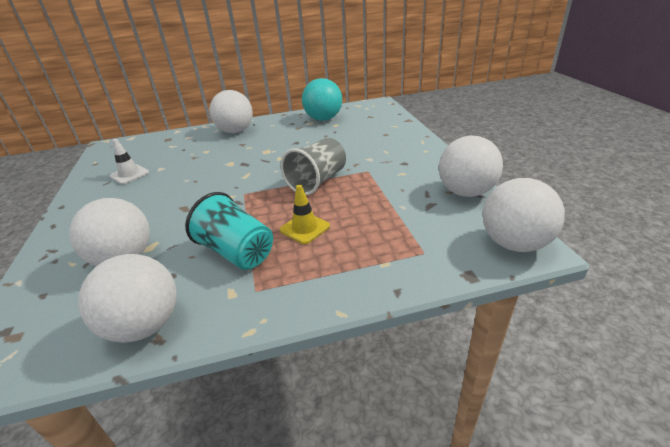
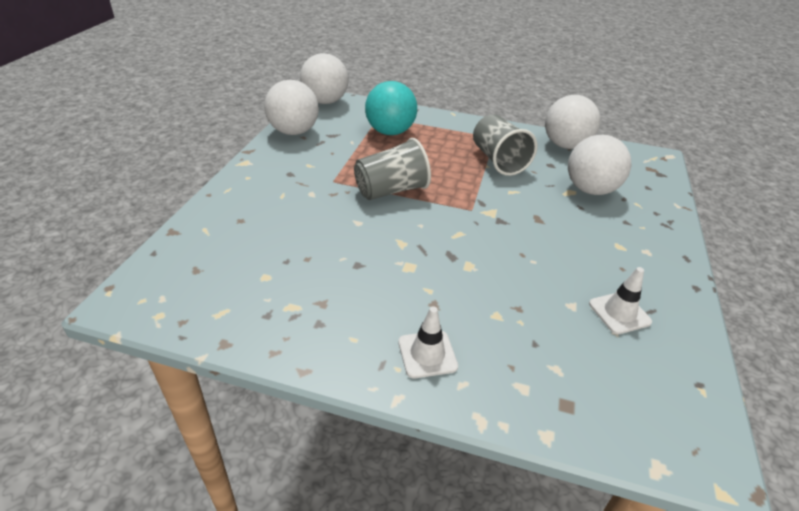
camera: 155 degrees left, 5 degrees up
turquoise cup [185,192,273,270] -> grey cup [473,114,538,176]
white ball [209,90,253,133] -> white traffic cone [398,306,458,378]
yellow traffic cone [280,185,330,244] -> none
turquoise ball [302,78,342,121] -> turquoise ball moved to [365,81,417,135]

